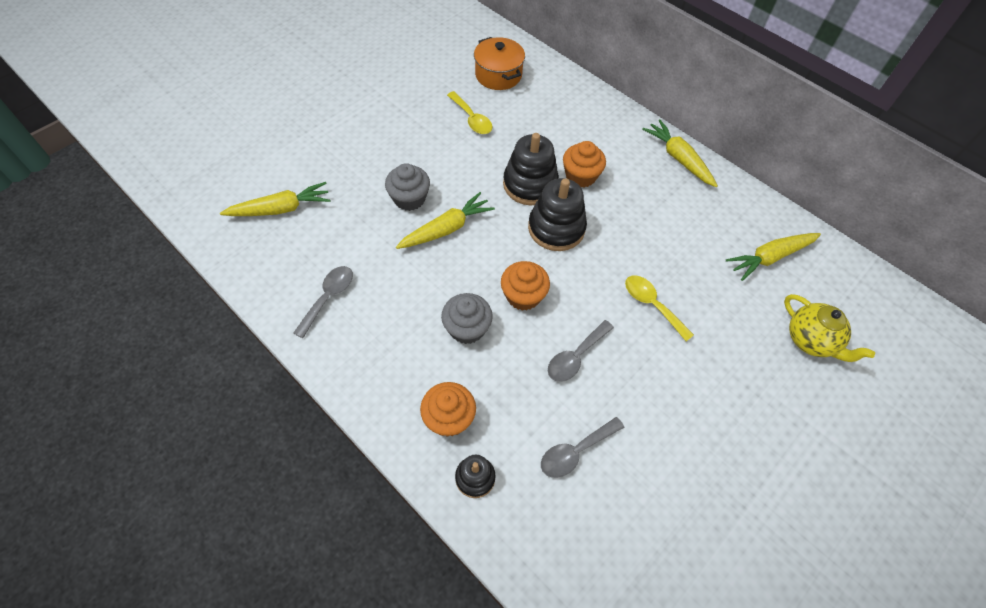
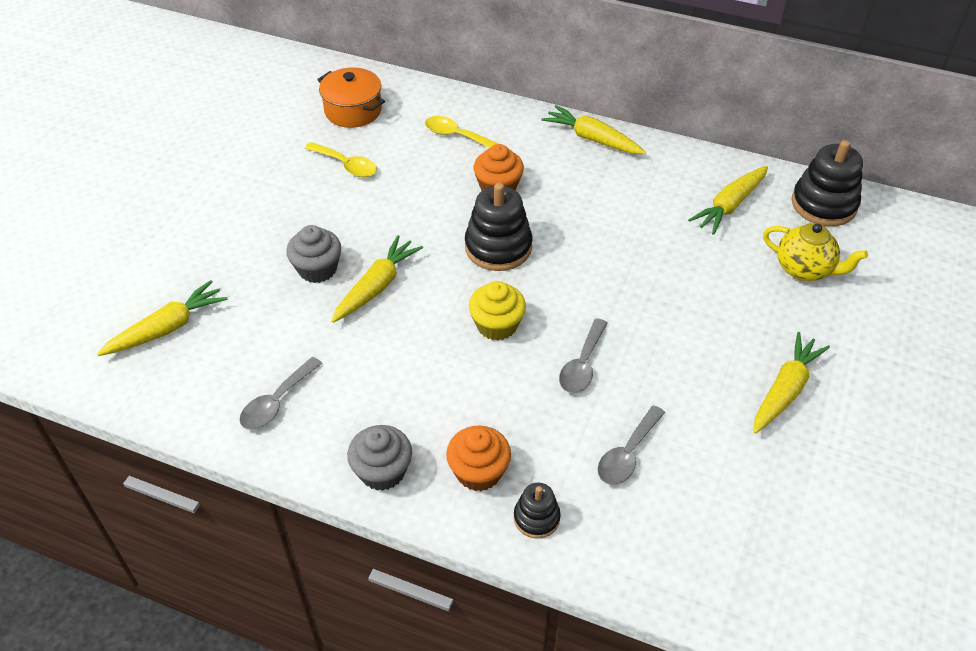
camera: 20 degrees left, 10 degrees down
grey spoon [293,266,353,338] -> grey spoon turned 150 degrees counterclockwise [240,357,322,430]
grey cupcake [441,293,493,344] -> grey cupcake moved to [347,425,412,491]
orange cupcake [501,261,550,311] -> yellow cupcake [469,281,526,341]
black stacking toy [503,133,559,205] -> black stacking toy moved to [792,140,863,226]
yellow spoon [625,275,694,341] -> yellow spoon moved to [425,116,498,148]
none -> yellow carrot [753,332,830,434]

